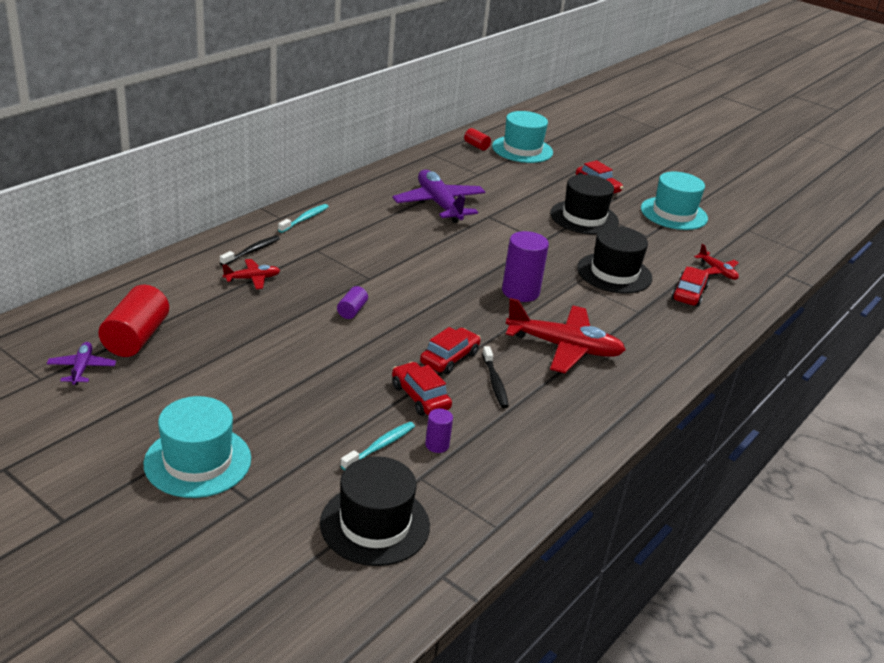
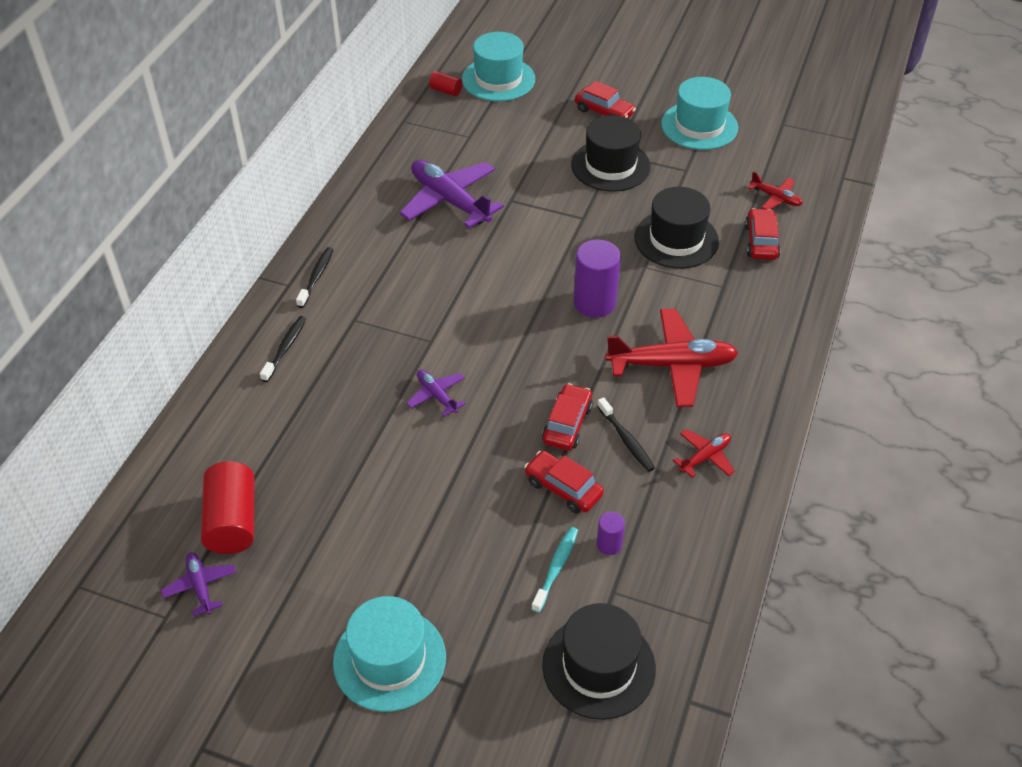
camera: 15 degrees left, 15 degrees up
red plane [222,259,280,289] -> red plane moved to [673,429,735,478]
turquoise toothbrush [278,204,329,233] -> black toothbrush [296,247,334,308]
purple cylinder [337,286,368,319] -> purple plane [406,370,466,416]

